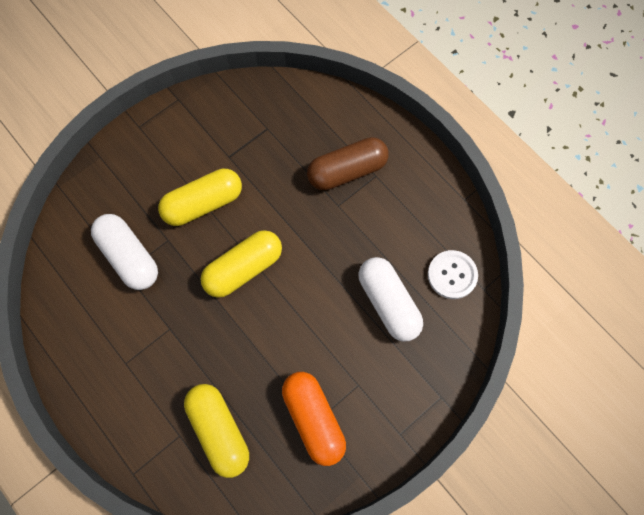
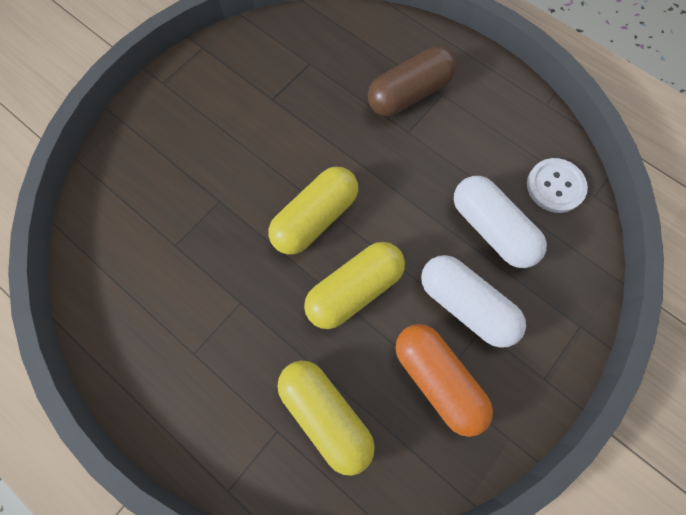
camera: 10 degrees left, 0 degrees up
white capsule [91,214,158,290] -> white capsule moved to [421,255,526,348]
yellow capsule [158,169,242,226] -> yellow capsule moved to [304,242,405,329]

